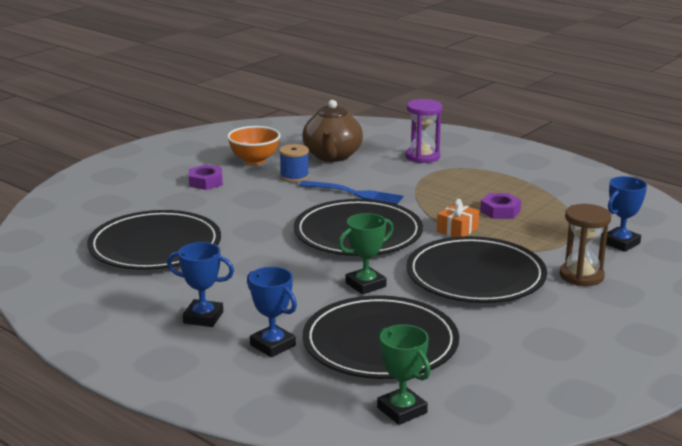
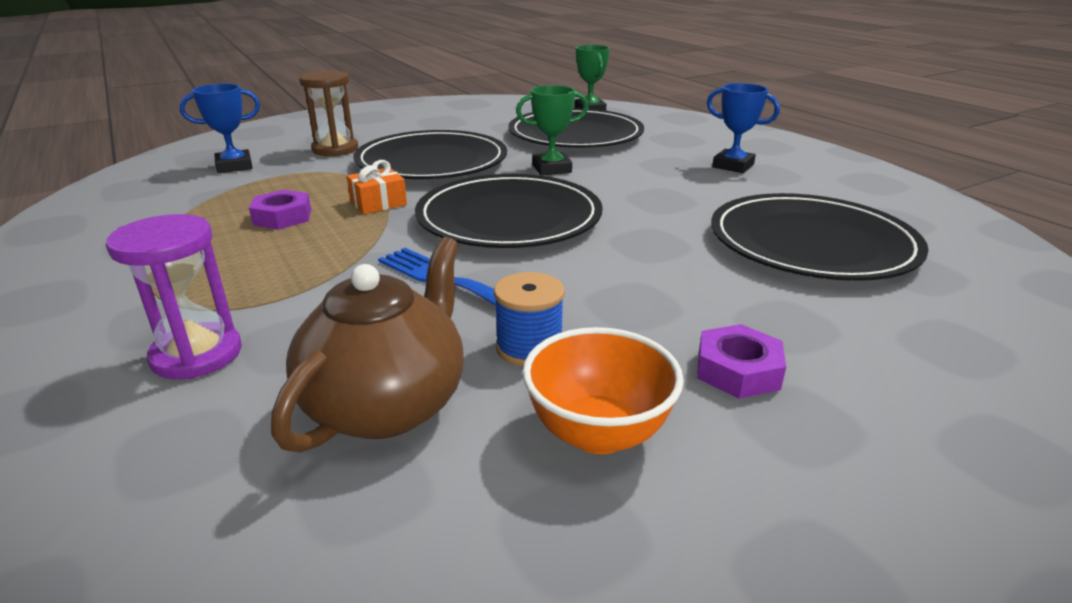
camera: 160 degrees left, 5 degrees up
blue trophy [247,267,297,357] -> none

